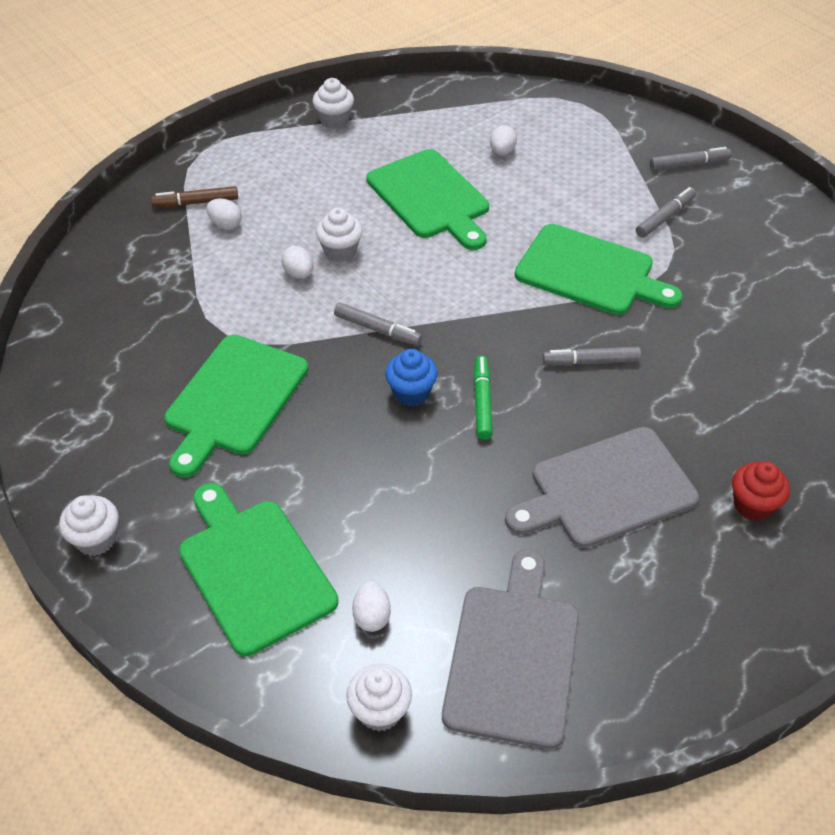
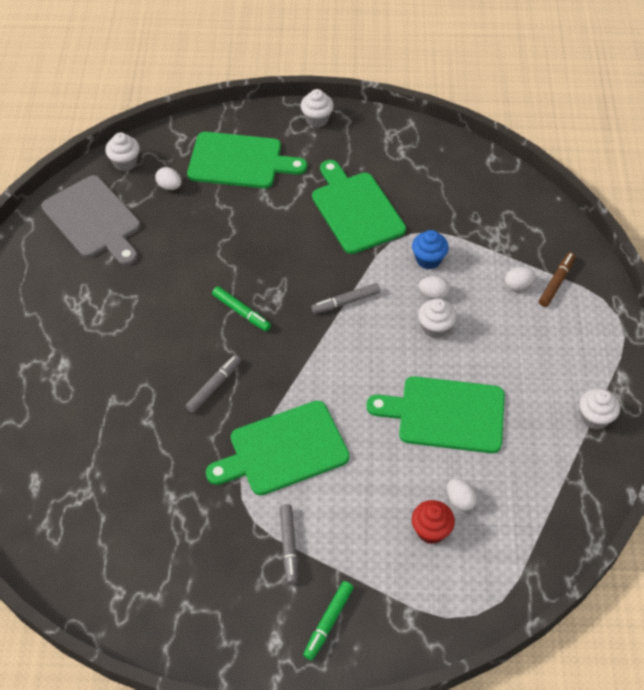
camera: 130 degrees right, 5 degrees up
blue cupcake [385,349,438,406] -> blue cupcake moved to [412,230,449,270]
grey cutting board [505,427,699,548] -> none
grey marker [650,147,731,170] -> green marker [303,581,354,660]
red cupcake [732,461,790,521] -> red cupcake moved to [412,500,455,544]

